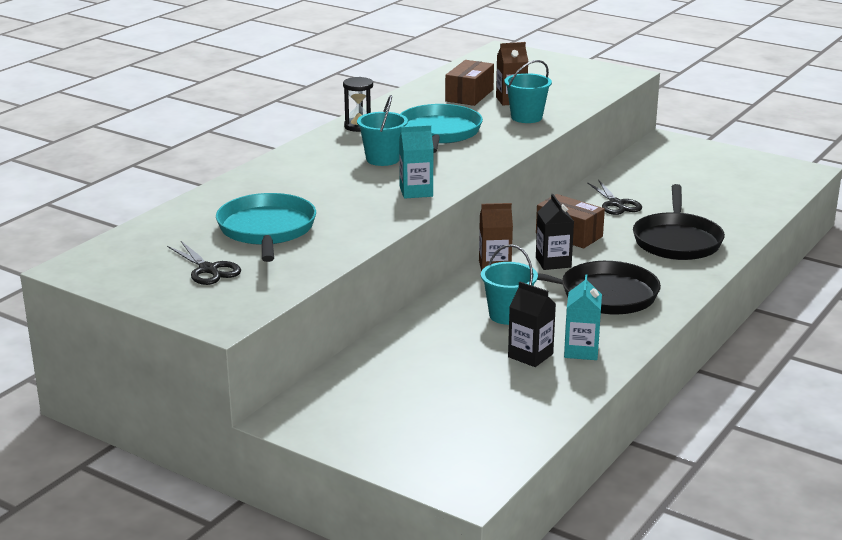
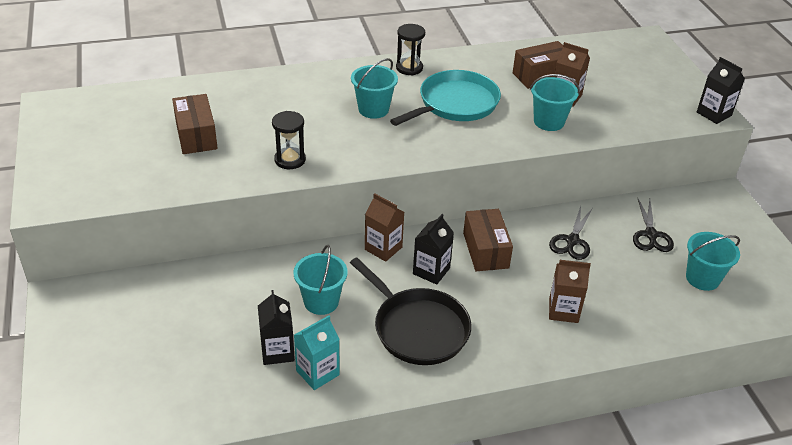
camera: 40 degrees right, 15 degrees up
black scissors [167,241,241,285] -> black scissors moved to [633,199,674,252]
turquoise pan [216,193,316,262] -> brown box [172,94,218,154]
turquoise carton [399,125,434,199] -> none
black pan [633,184,725,260] -> brown carton [549,260,591,323]
none -> black hourglass [272,111,306,169]
none -> turquoise bucket [686,232,740,291]
none -> black carton [697,57,745,124]

